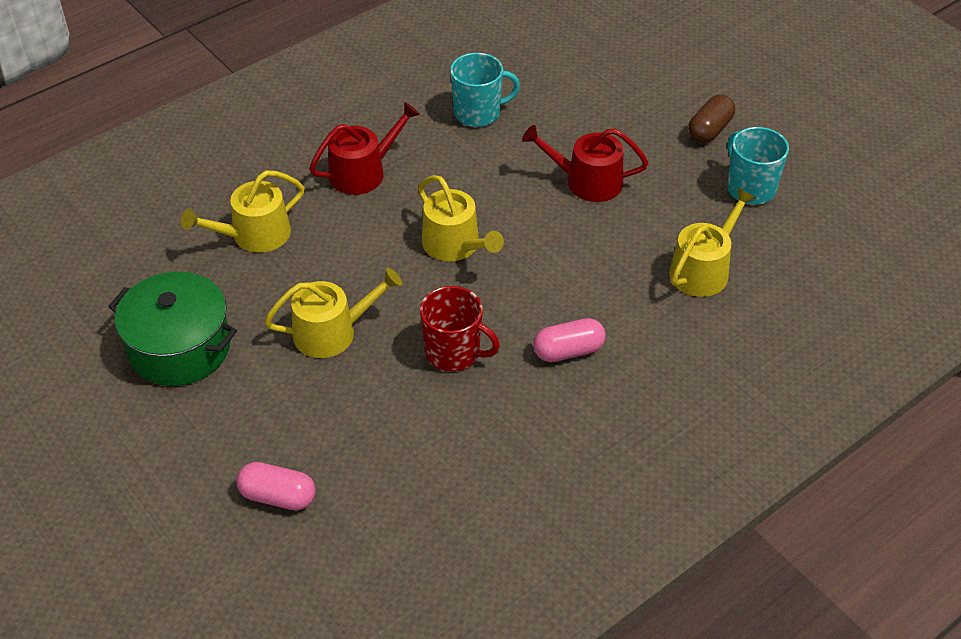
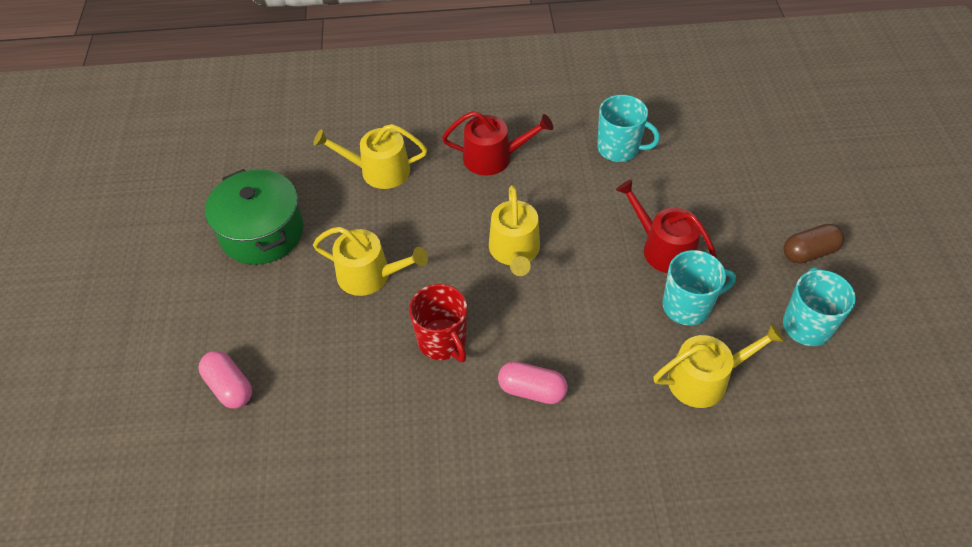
camera: 35 degrees right, 5 degrees up
none -> turquoise mug [663,250,736,325]

